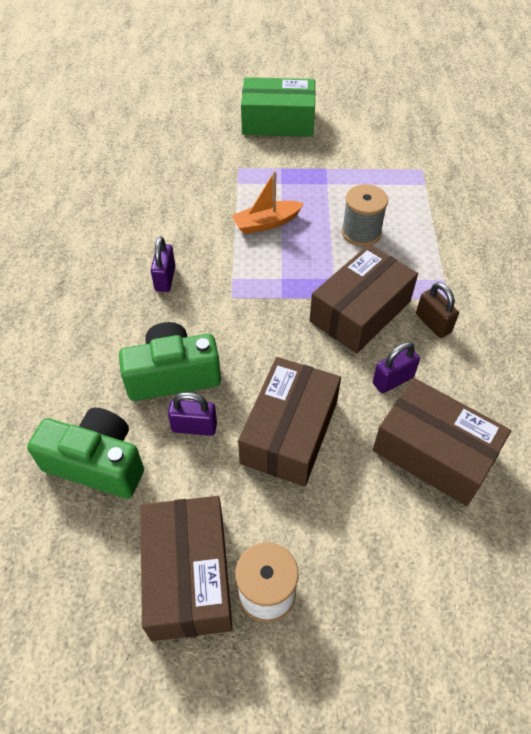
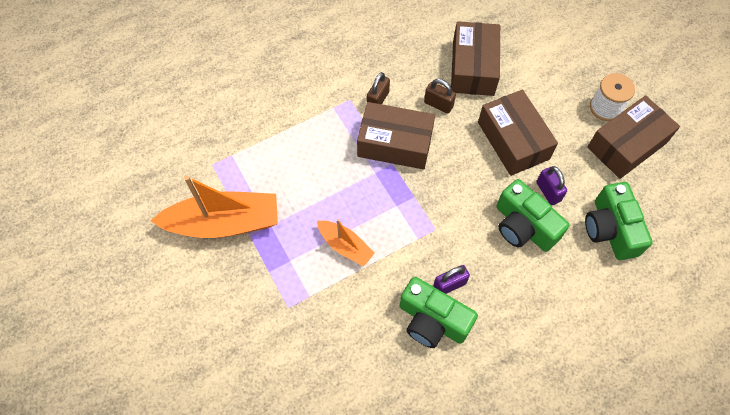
camera: 120 degrees left, 10 degrees up
brown box [238,357,341,486] -> brown box turned 75 degrees clockwise [478,90,558,176]
green box [241,77,315,137] -> none
grey spool [341,184,388,246] -> none
purple padlock [373,342,420,393] -> brown padlock [424,79,456,114]
none -> orange boat [151,176,278,238]
none -> green camera [400,277,478,348]

